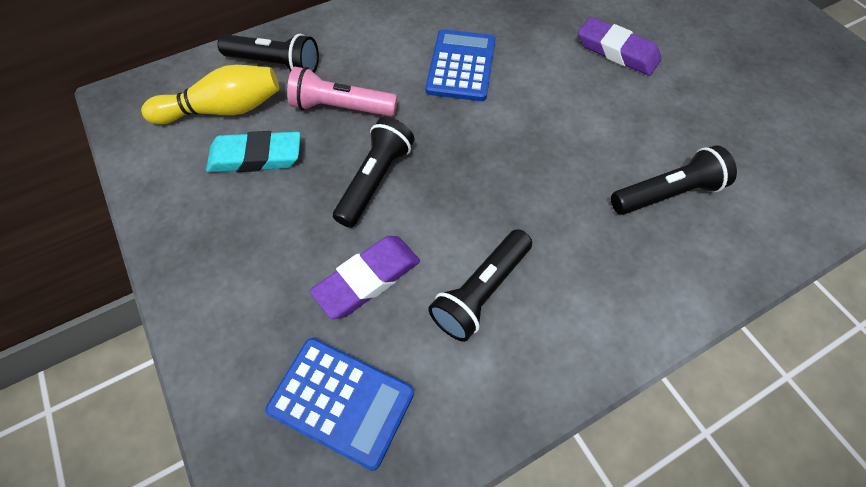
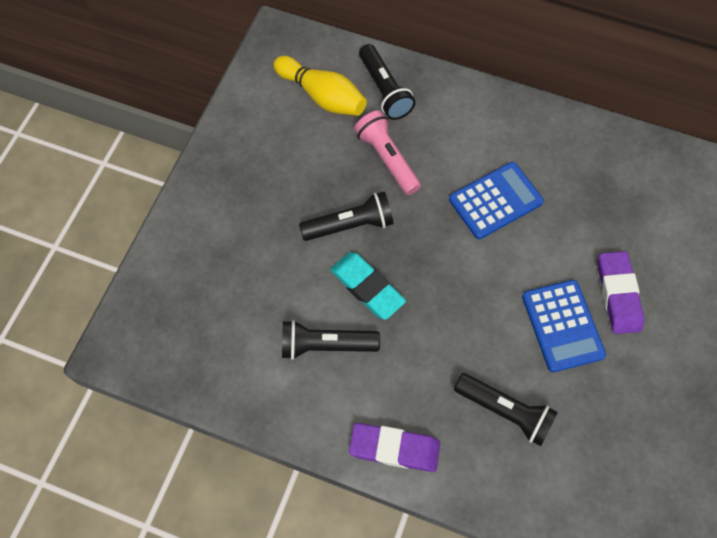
camera: 50 degrees right, 5 degrees up
turquoise eraser [206,131,301,172] -> turquoise eraser moved to [330,252,406,320]
blue calculator [265,338,414,471] -> blue calculator moved to [522,280,606,372]
purple eraser [310,236,420,319] -> purple eraser moved to [349,423,440,472]

